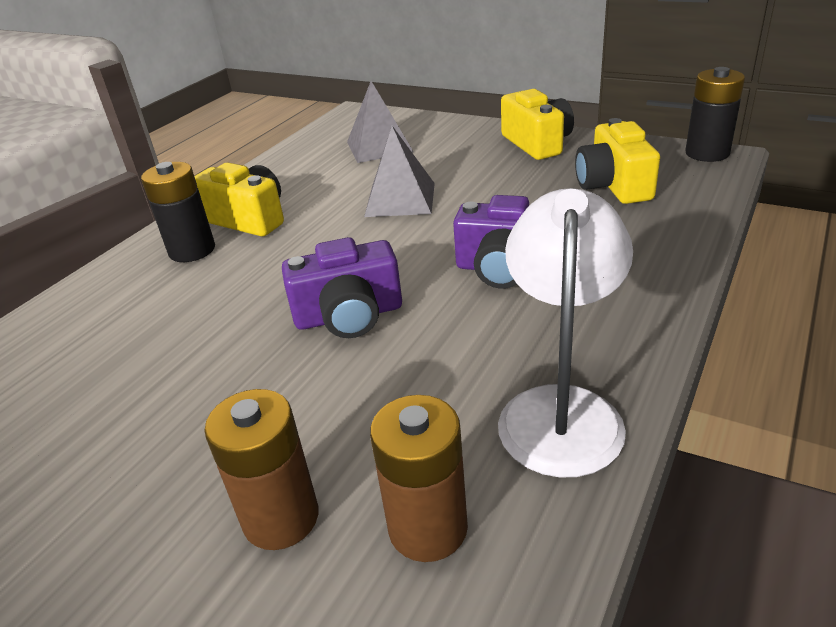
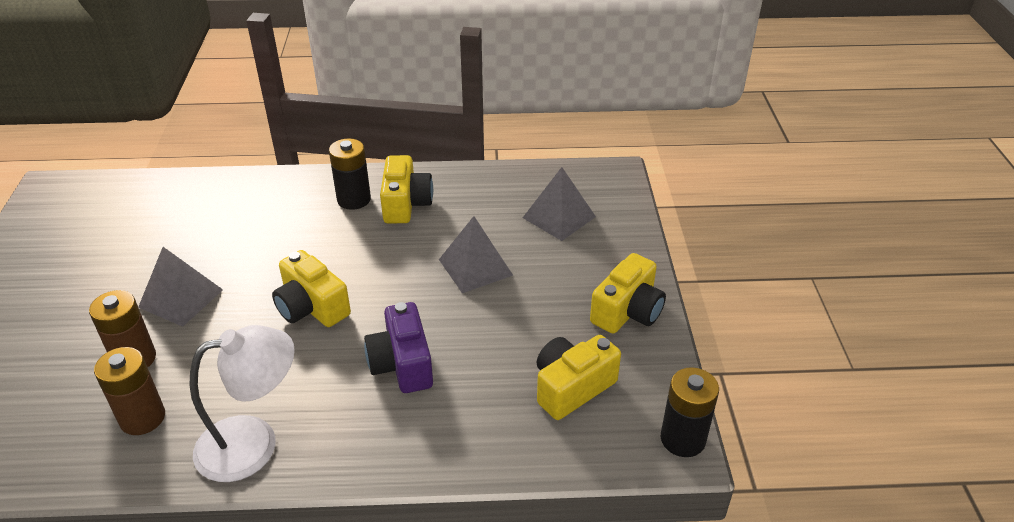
camera: 55 degrees right, 5 degrees up
purple camera [282,237,402,338] -> yellow camera [272,250,351,327]
none -> grey pyramid [138,247,223,327]

